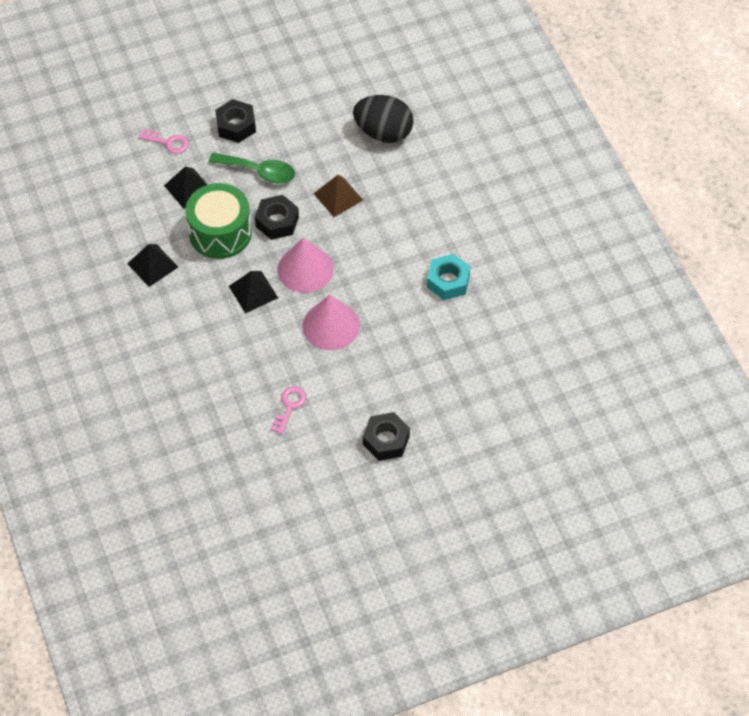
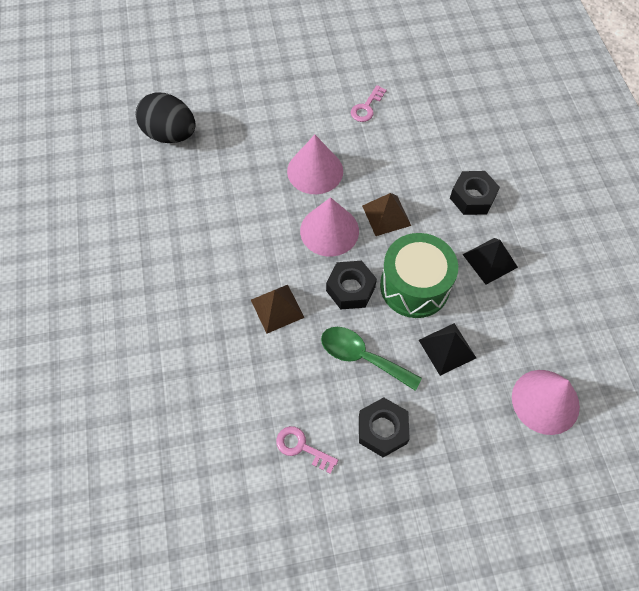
camera: 170 degrees left, 5 degrees up
pink key [139,129,189,154] -> pink key moved to [276,426,338,474]
black pyramid [229,271,278,313] -> brown pyramid [362,193,411,236]
black egg [353,95,413,143] -> black egg moved to [136,92,196,143]
black nut [363,412,410,461] -> black nut moved to [450,171,500,215]
turquoise nut [427,254,470,300] -> none
none -> pink cone [512,370,580,435]

